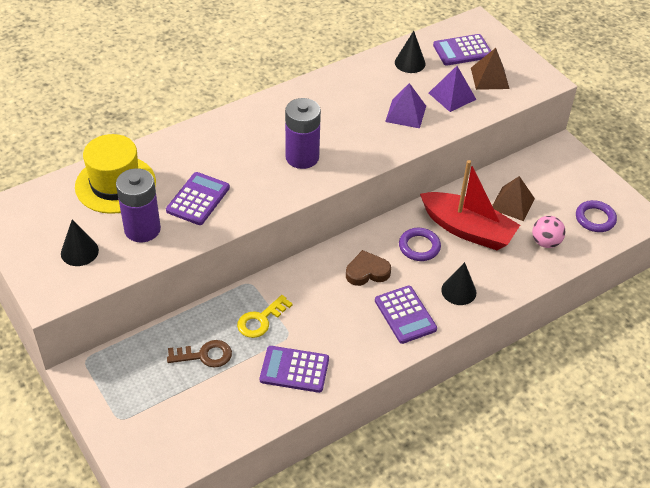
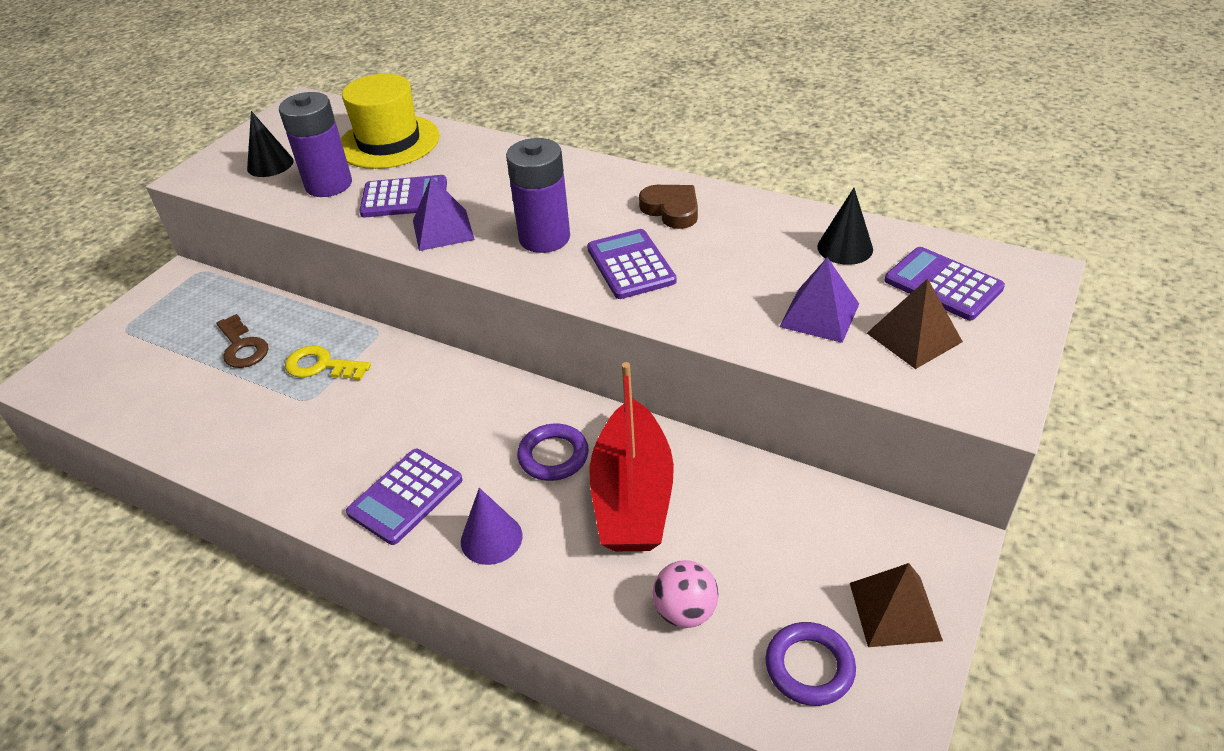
camera: 65 degrees right, 5 degrees down
purple calculator [260,346,329,393] -> purple calculator moved to [587,229,677,299]
brown heart [346,250,391,286] -> brown heart moved to [639,185,698,229]
purple pyramid [385,83,426,128] -> purple pyramid moved to [413,176,475,251]
black cone [441,262,476,305] -> purple cone [461,488,522,565]
brown pyramid [492,176,535,221] -> brown pyramid moved to [850,563,943,647]

